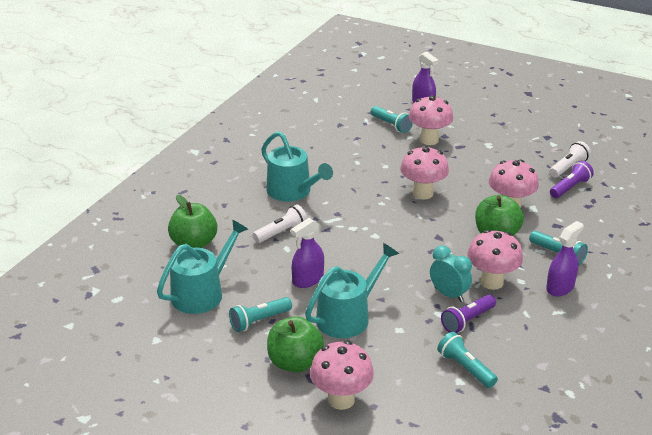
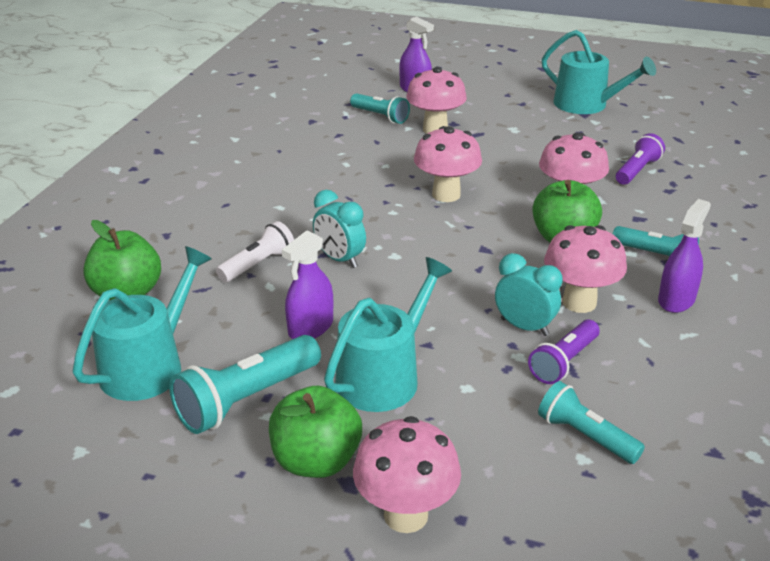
camera: 10 degrees left, 0 degrees up
turquoise flashlight [229,297,292,332] -> turquoise flashlight [169,335,321,434], size x1.53
turquoise watering can [261,131,333,202] -> turquoise watering can moved to [542,30,656,114]
white flashlight [549,141,591,178] -> none
none -> turquoise clock [313,190,366,268]

